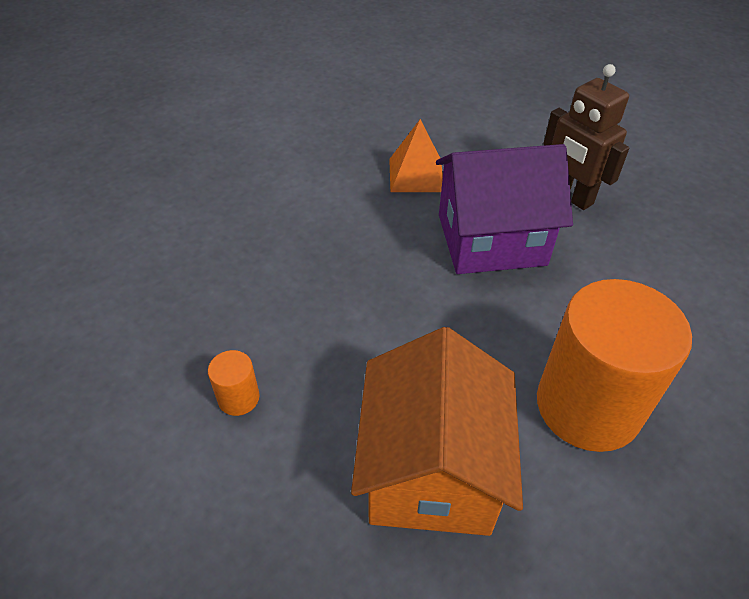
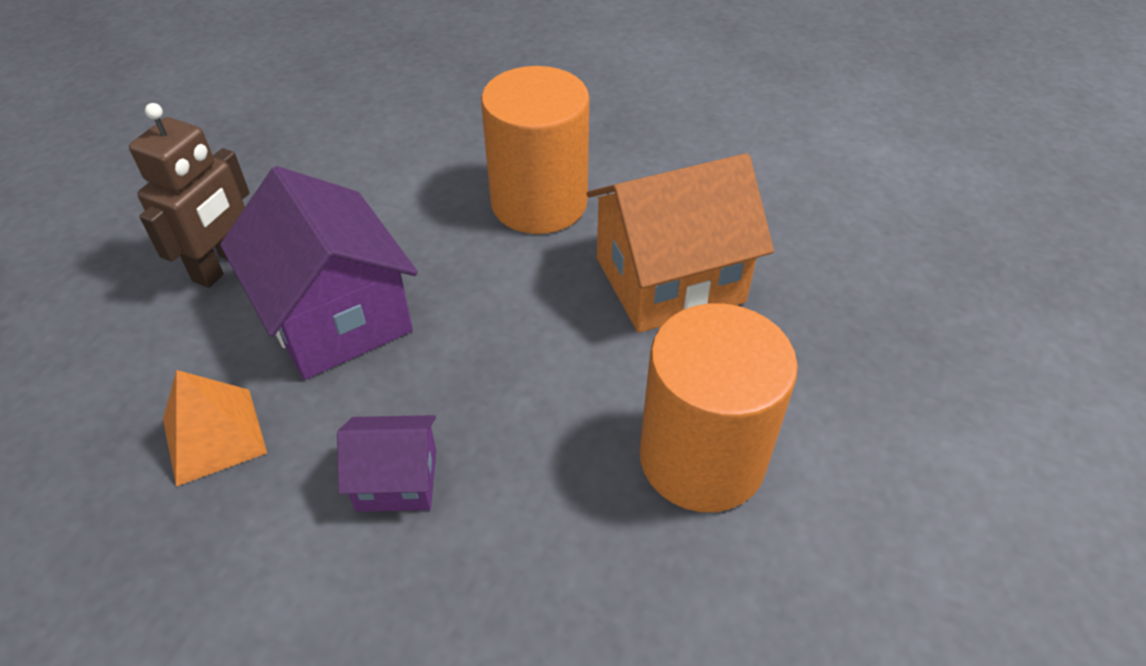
camera: 115 degrees left, 0 degrees up
orange cylinder [208,350,260,416] -> orange cylinder [640,303,798,512], size x2.47
none -> purple house [337,415,436,512]

